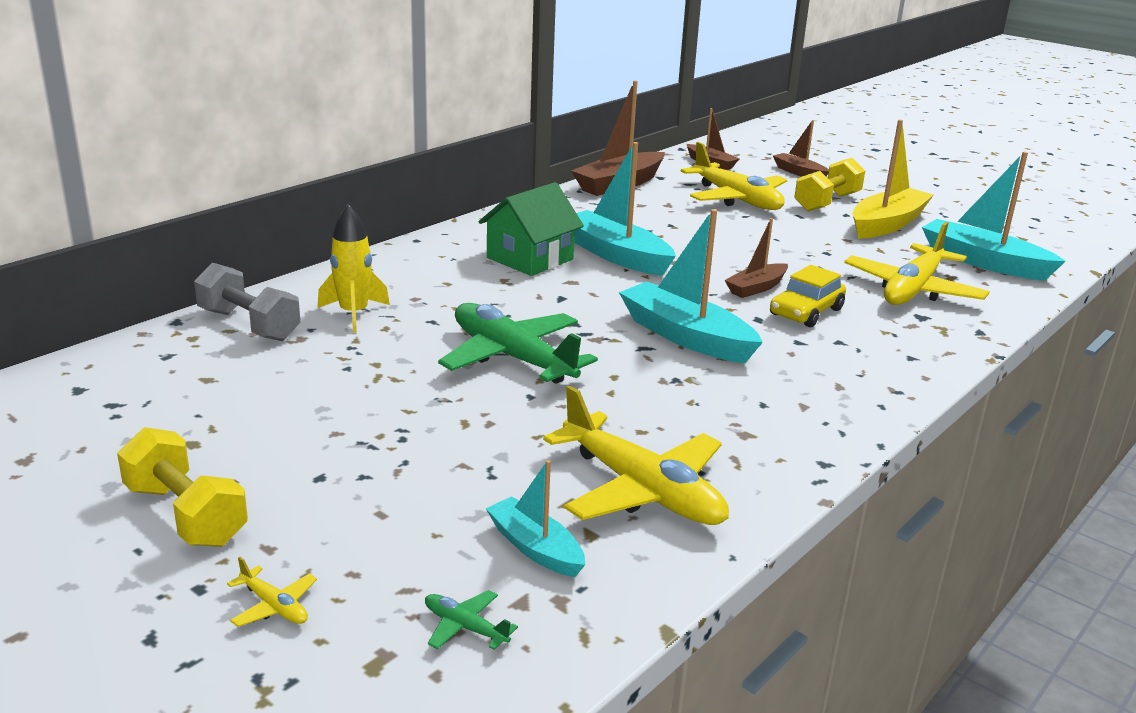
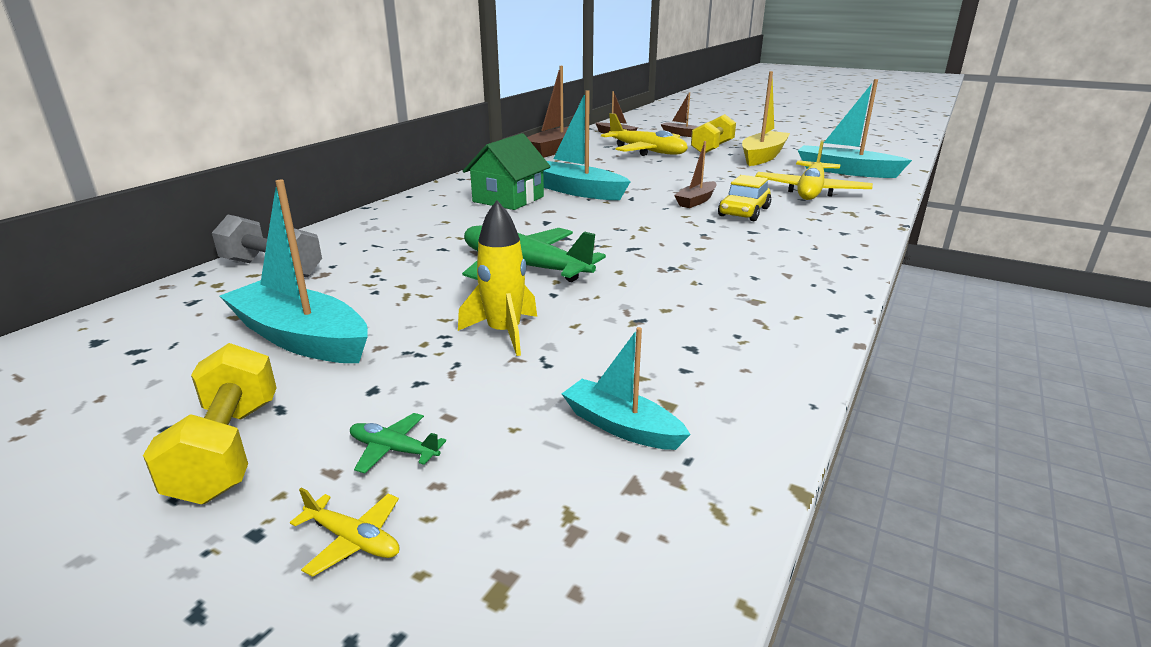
camera: 10 degrees left, 0 degrees up
yellow dumbbell [117,427,248,547] -> yellow dumbbell turned 45 degrees clockwise [143,343,277,504]
yellow rocket [317,204,390,333] -> yellow rocket moved to [458,200,537,356]
green plane [425,590,518,650] -> green plane moved to [350,413,446,474]
yellow plane [543,386,729,525] -> none
turquoise boat [619,209,763,363] -> turquoise boat moved to [220,180,368,363]

